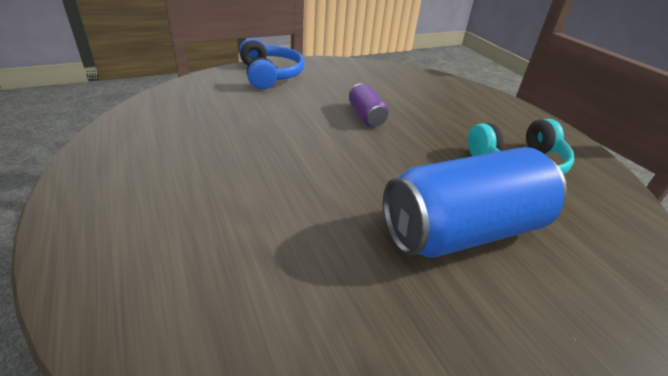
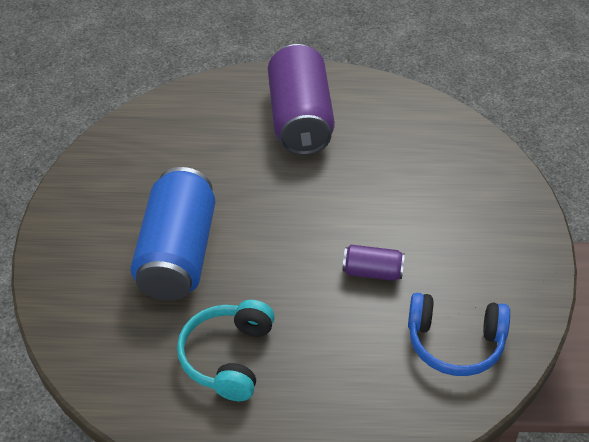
camera: 120 degrees right, 10 degrees up
blue headphones [239,38,305,89] -> blue headphones moved to [408,293,510,376]
none -> purple can [268,44,335,155]

